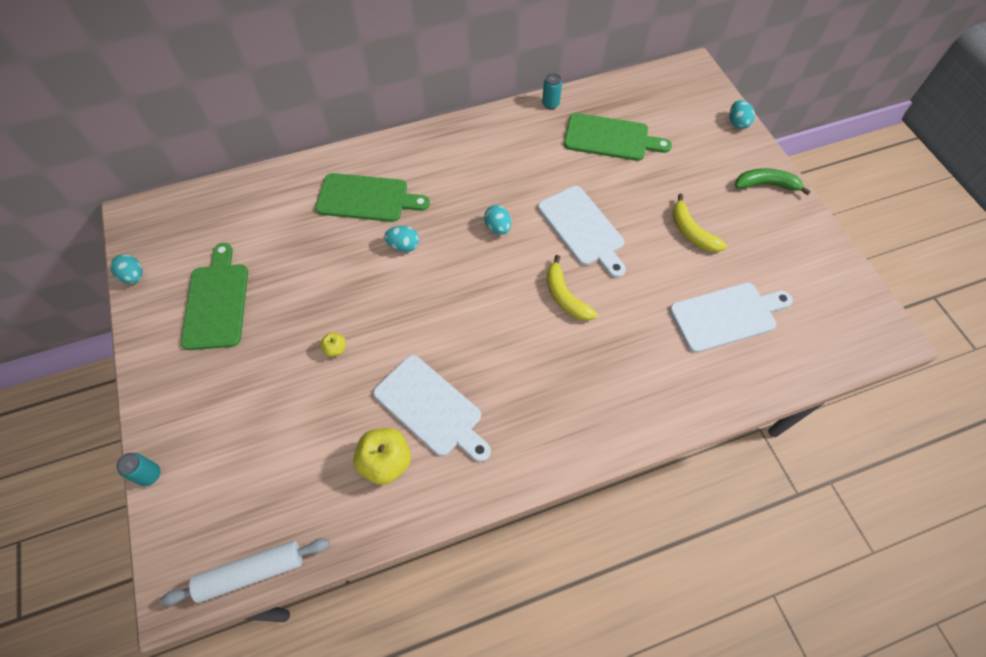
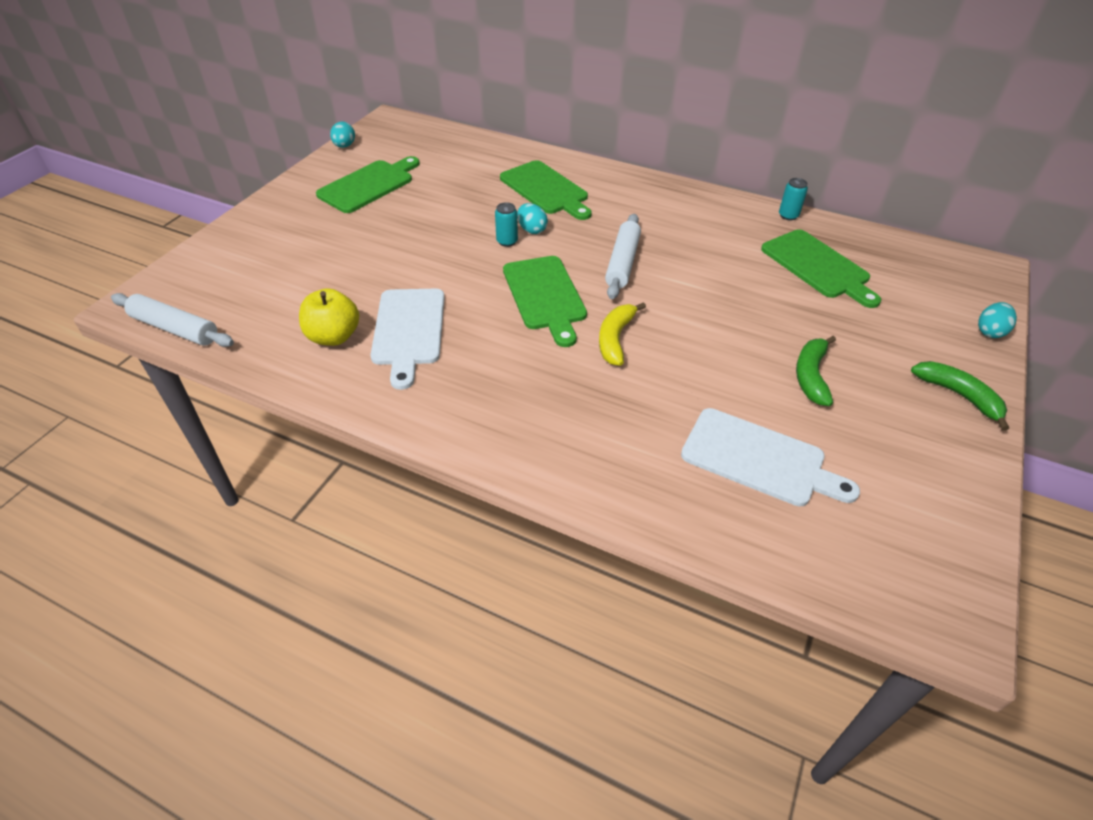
camera: 45 degrees right, 15 degrees down
turquoise can [116,453,161,486] -> turquoise can moved to [495,202,518,247]
yellow apple [320,332,346,357] -> none
turquoise egg [484,205,511,235] -> white rolling pin [605,214,641,299]
white cutting board [538,186,626,278] -> none
yellow banana [672,194,727,252] -> green banana [796,336,836,406]
none -> green cutting board [503,256,587,347]

